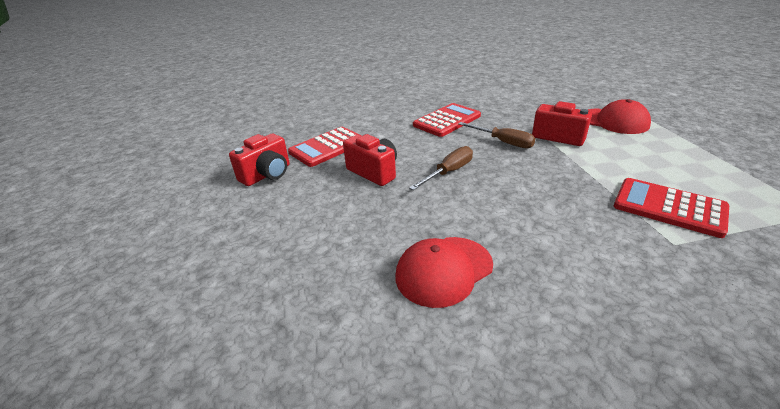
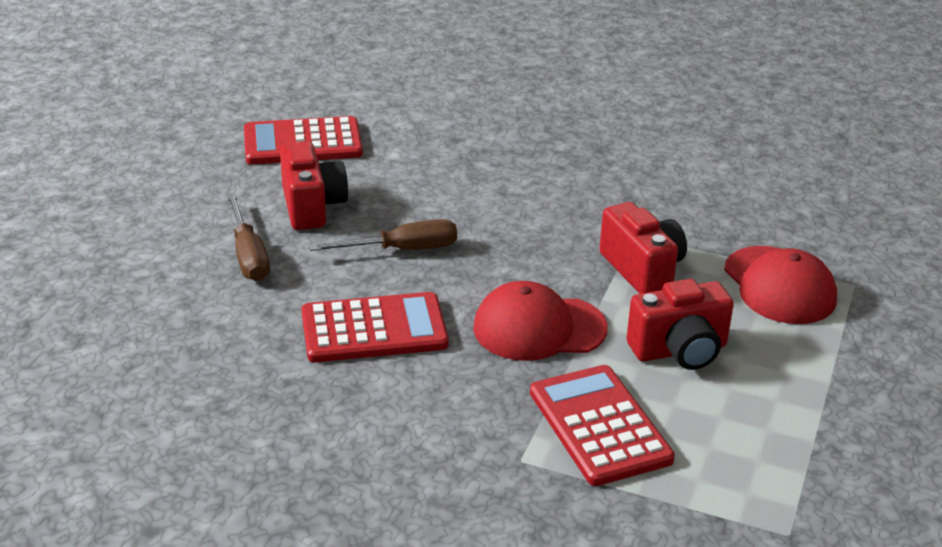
camera: 30 degrees right, 0 degrees up
red camera [229,134,290,186] -> red camera moved to [627,279,734,370]
red cap [396,237,493,308] -> red cap moved to [473,281,608,361]
red calculator [413,103,481,137] -> red calculator moved to [301,292,449,362]
brown screwdriver [458,122,535,148] -> brown screwdriver moved to [227,193,270,281]

